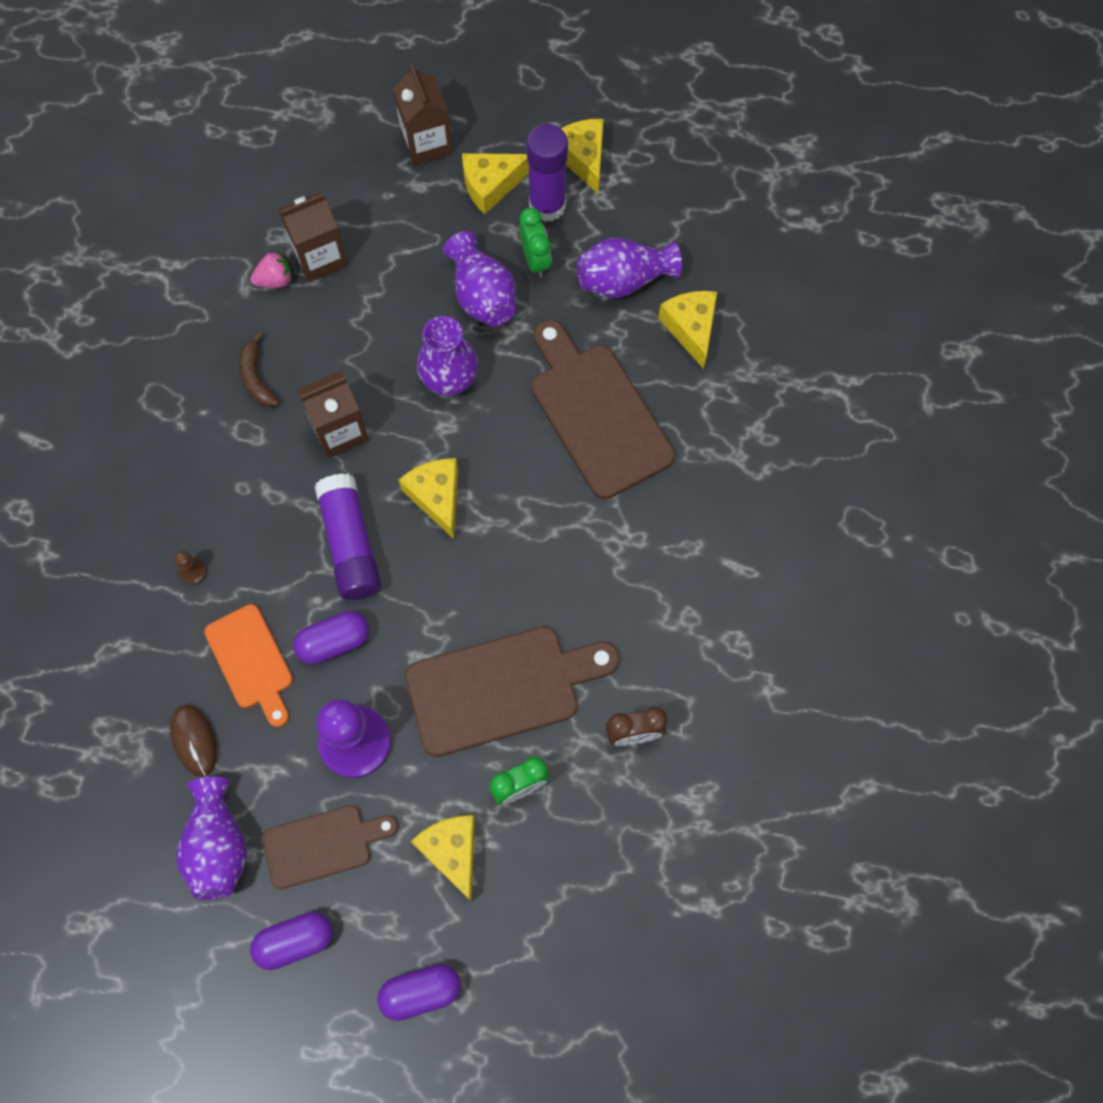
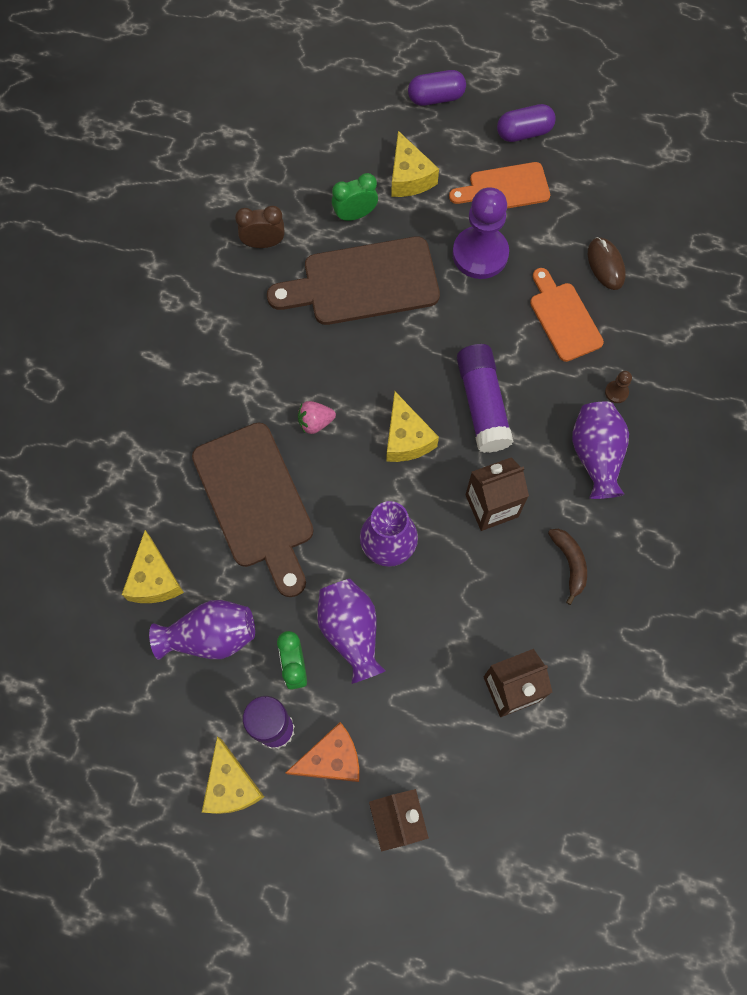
camera: 175 degrees left, 0 degrees up
purple vase [176,777,247,900] -> purple vase moved to [572,401,629,499]
pink strawberry [250,252,291,288] -> pink strawberry moved to [298,401,336,434]
brown cutting board [262,805,398,889] -> orange cutting board [449,162,550,209]
purple capsule [293,611,369,665] -> none
yellow cheese [462,153,529,214] -> orange cheese [285,722,360,782]

